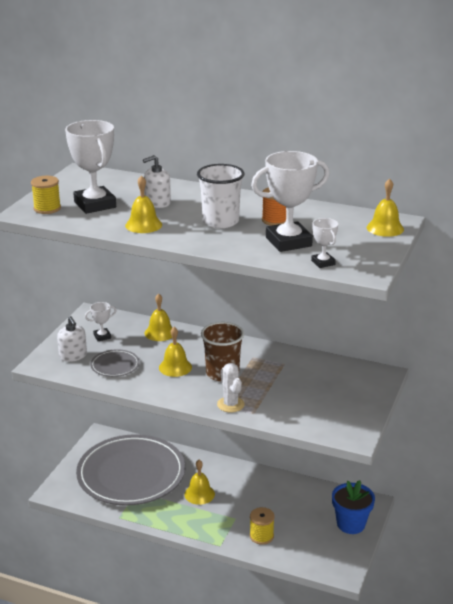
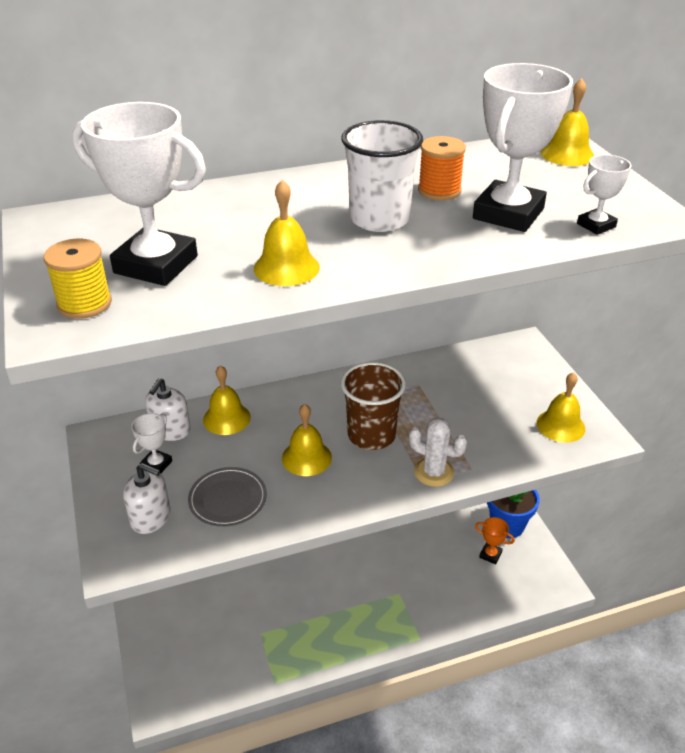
camera: 40 degrees left, 10 degrees up
grey plate [76,434,185,506] -> none
white soap dispenser [143,155,171,208] -> white soap dispenser moved to [145,378,191,441]
yellow bell [184,460,215,505] -> yellow bell moved to [537,372,585,443]
yellow spool [250,507,275,545] -> none
white trophy [311,218,338,268] -> white trophy turned 60 degrees counterclockwise [577,155,631,235]
none -> orange trophy [475,517,515,564]

